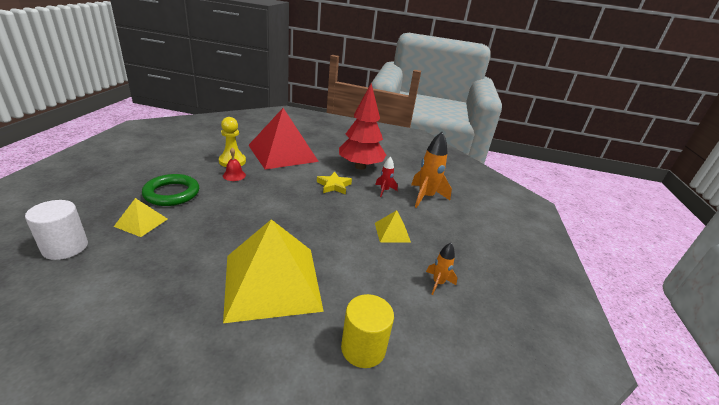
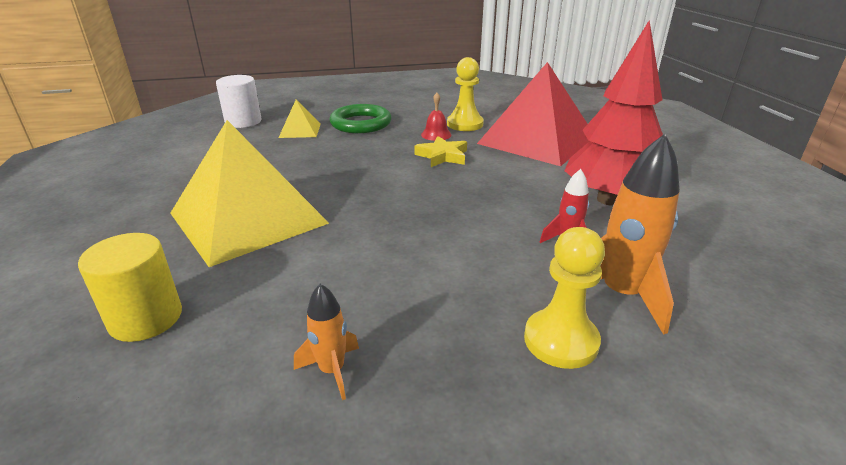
camera: 70 degrees right, 0 degrees up
yellow star [317,171,352,195] -> yellow star moved to [414,136,467,167]
yellow pyramid [375,210,411,242] -> none
none -> yellow pawn [524,227,605,369]

